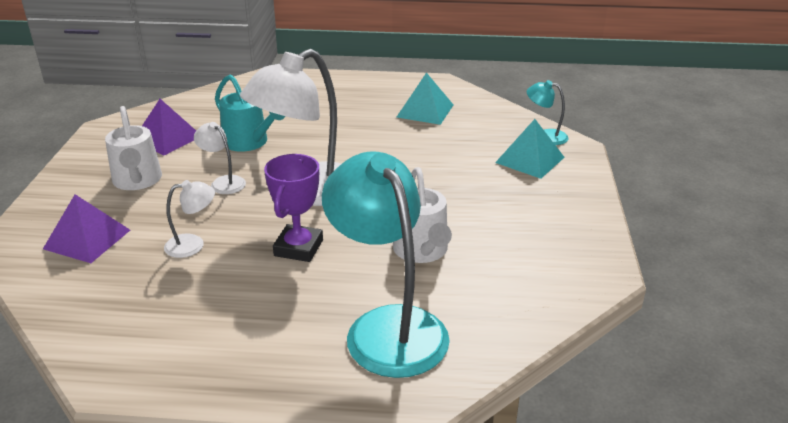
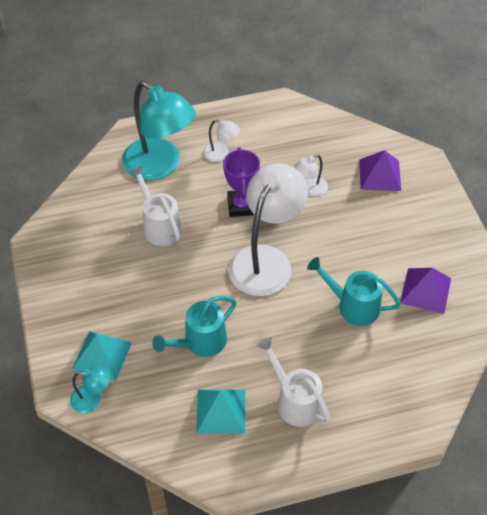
camera: 160 degrees right, 20 degrees up
white watering can [105,106,162,190] -> white watering can moved to [257,337,331,427]
white lamp [194,122,246,194] -> white lamp moved to [203,119,240,162]
none -> turquoise watering can [152,296,237,357]

